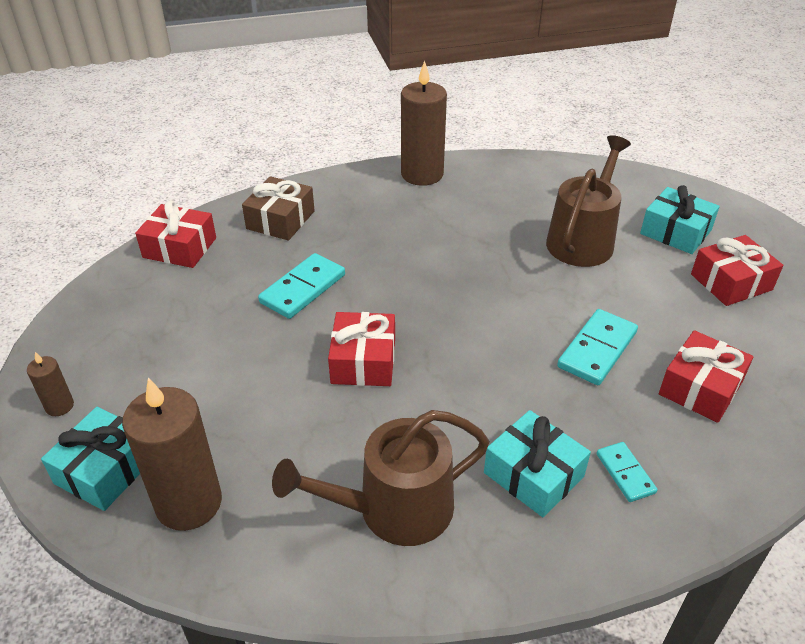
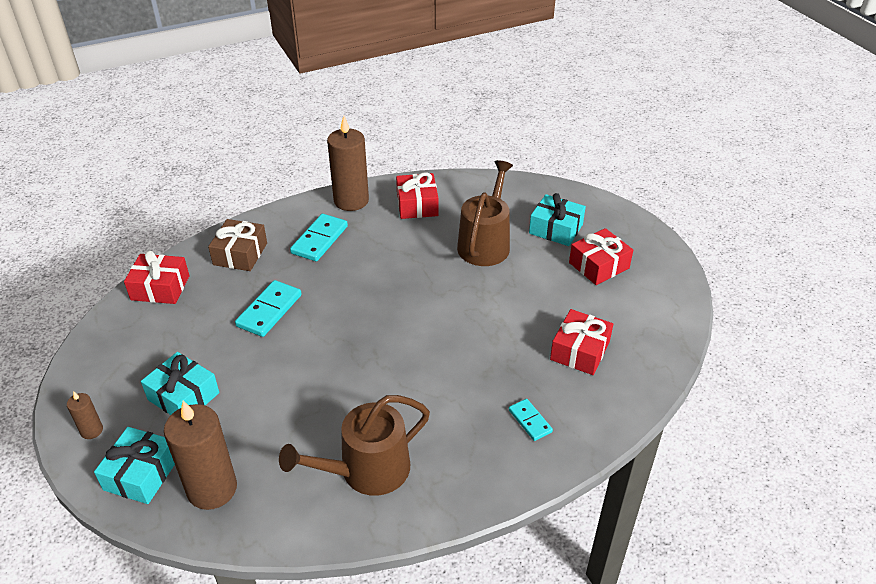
camera: 10 degrees left, 0 degrees up
red gift [328,312,395,386] -> red gift moved to [396,172,438,219]
turquoise gift [484,410,591,517] -> turquoise gift moved to [141,352,219,415]
turquoise domino [557,309,638,385] -> turquoise domino moved to [290,214,348,261]

